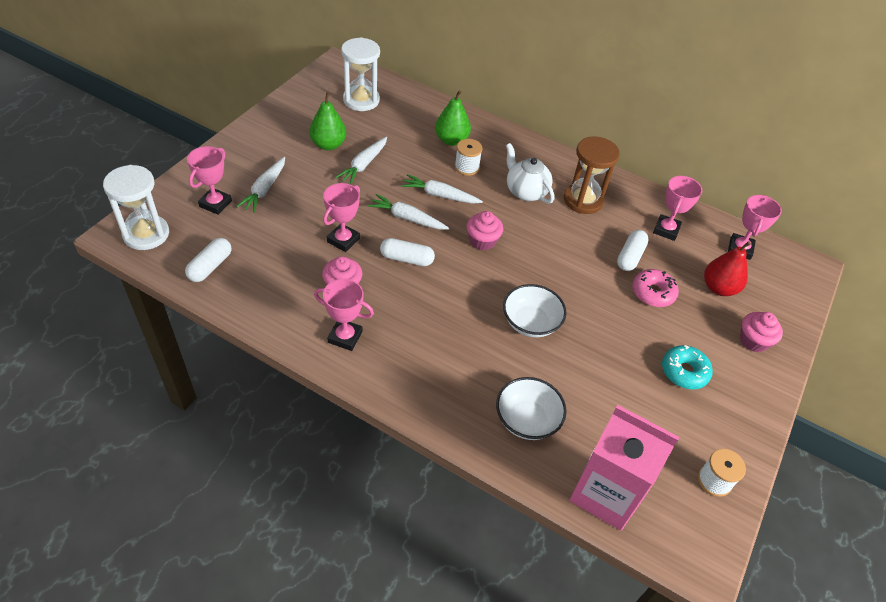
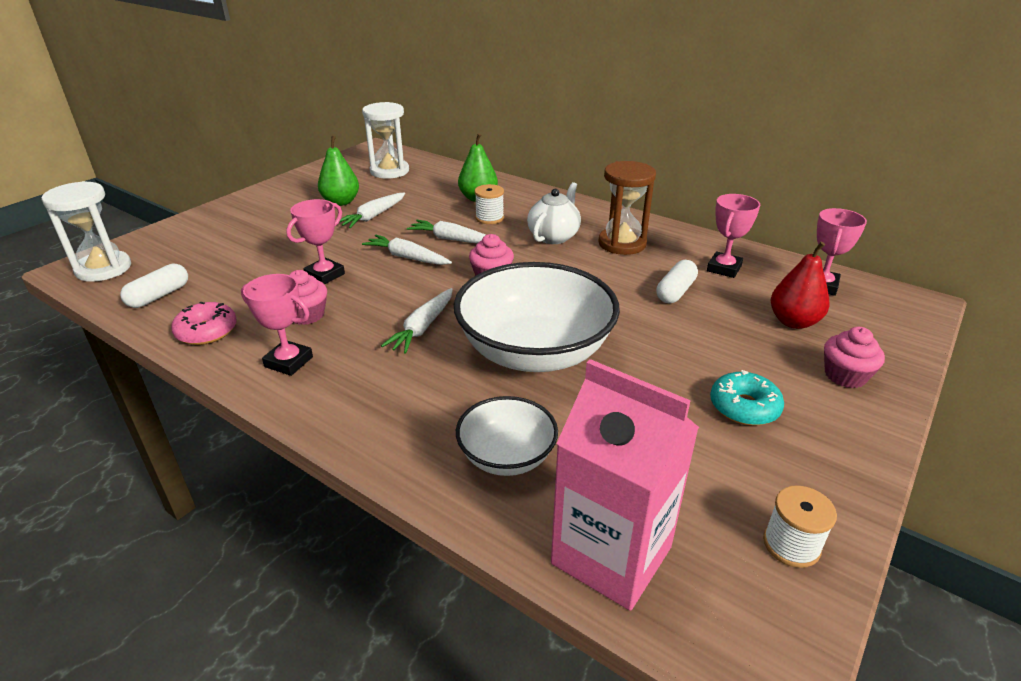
camera: 10 degrees right, 15 degrees down
pink trophy [187,146,232,215] -> none
white carrot [236,157,285,213] -> white carrot moved to [381,288,453,354]
white capsule [380,238,435,266] -> none
white bowl [503,284,566,337] -> white bowl [454,262,620,372], size x1.92
white teapot [506,143,554,204] -> white teapot turned 60 degrees clockwise [527,182,581,244]
pink donut [632,269,679,307] -> pink donut moved to [171,302,237,345]

